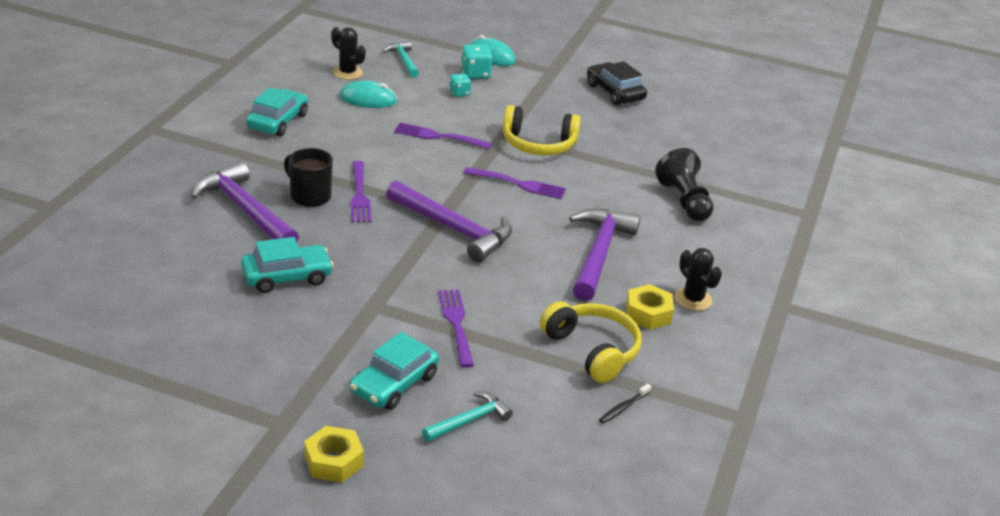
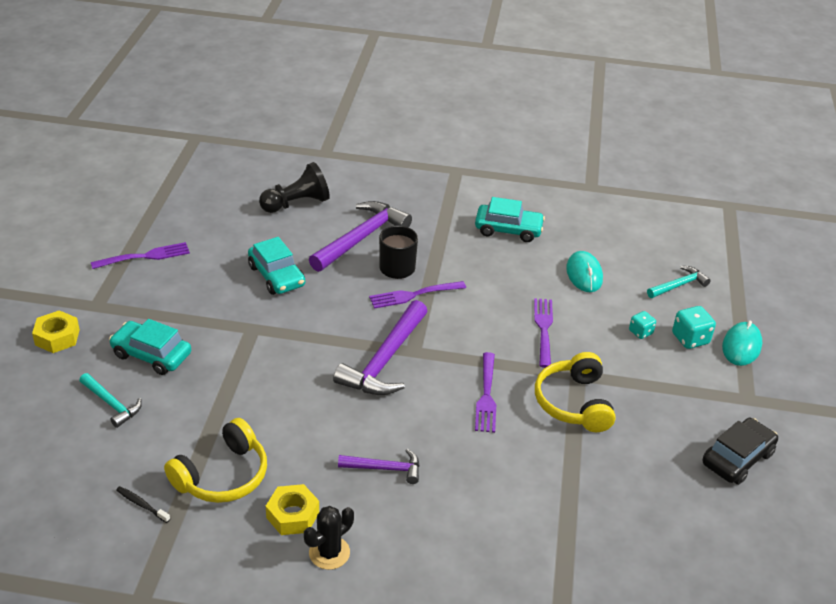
camera: 80 degrees right, 5 degrees up
black cactus [331,27,366,80] -> none
purple fork [438,289,474,368] -> purple fork moved to [91,242,190,269]
purple hammer [569,209,640,301] -> purple hammer [338,449,419,484], size x0.55
black pawn [655,148,714,221] -> black pawn moved to [259,162,330,213]

